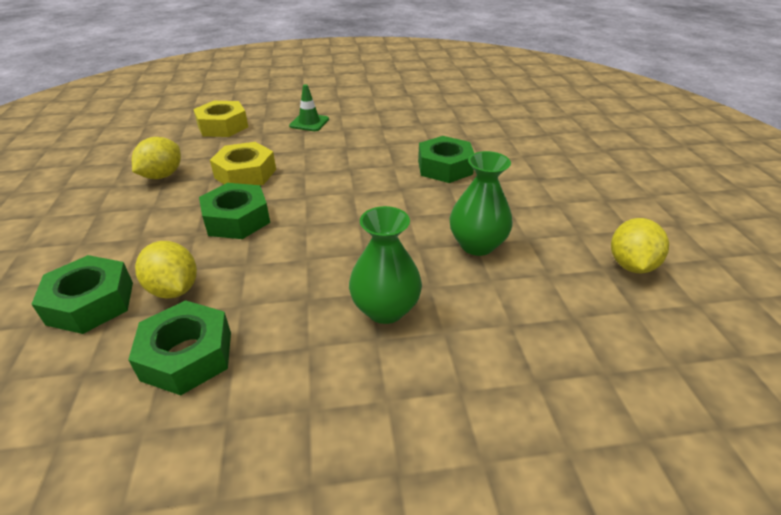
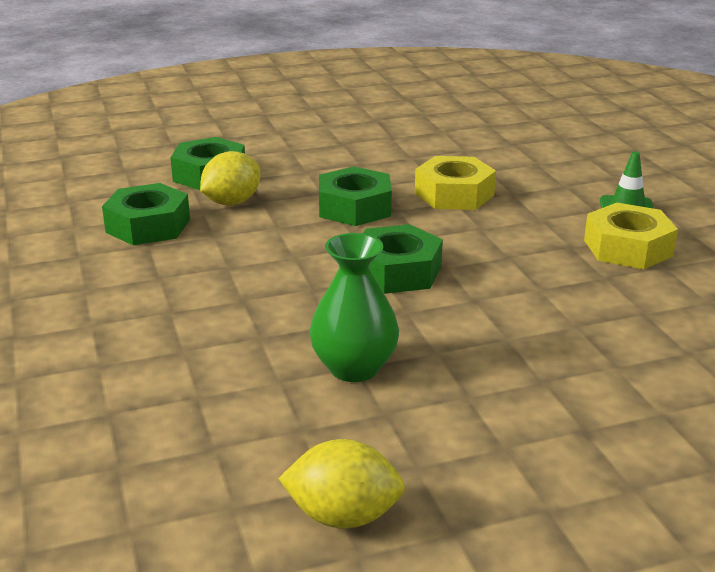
camera: 80 degrees right, 10 degrees down
yellow lemon [132,137,181,179] -> none
yellow nut [193,101,248,137] -> yellow nut moved to [584,203,678,269]
green vase [349,206,422,324] -> none
green nut [418,136,474,183] -> green nut moved to [363,224,443,294]

